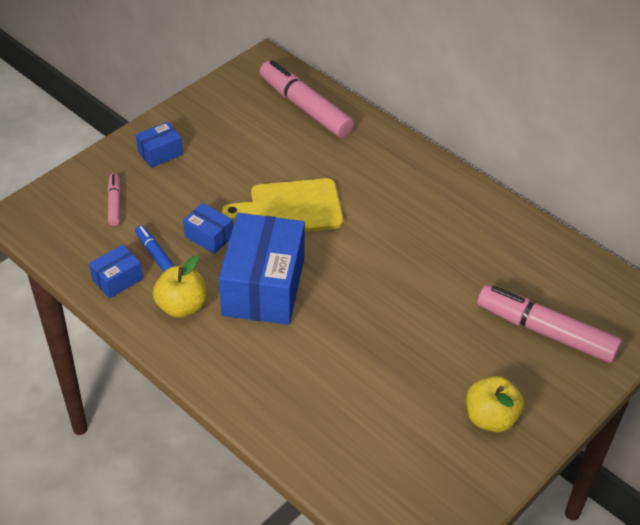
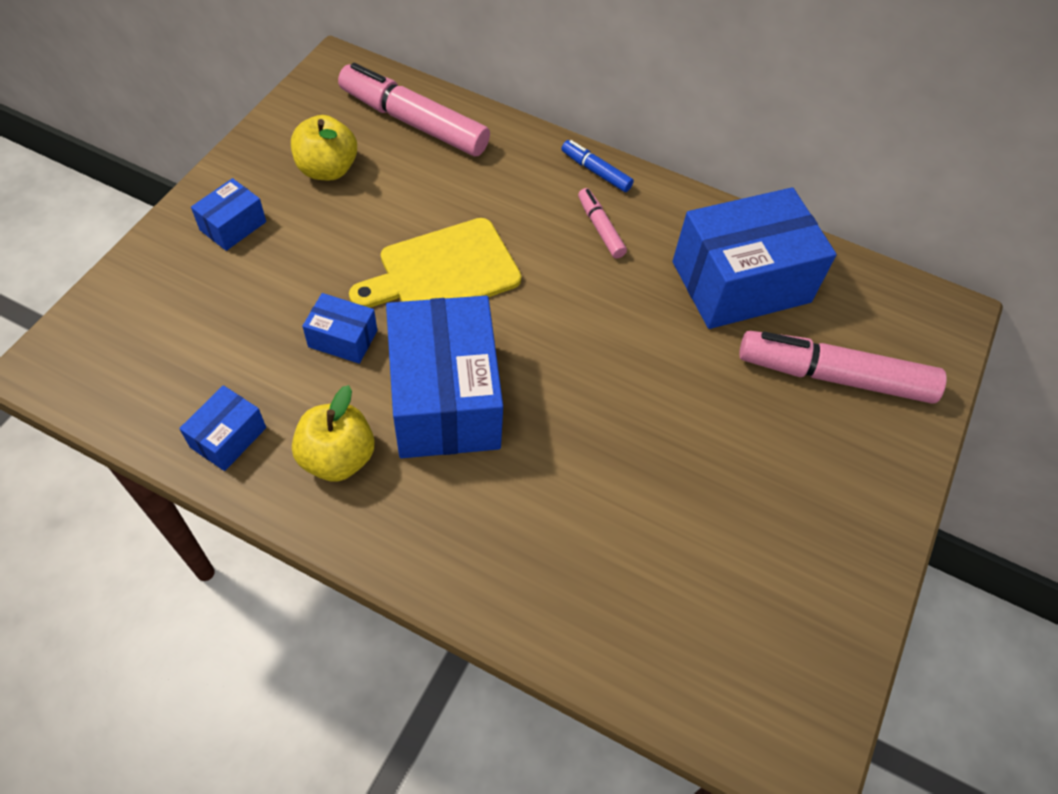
camera: 20 degrees left, 10 degrees up
pink marker [108,174,121,226] -> pink marker moved to [578,188,627,259]
blue marker [135,225,174,272] -> blue marker moved to [561,140,634,192]
yellow apple [466,376,524,432] -> yellow apple moved to [291,115,357,180]
none -> blue box [673,187,837,329]

